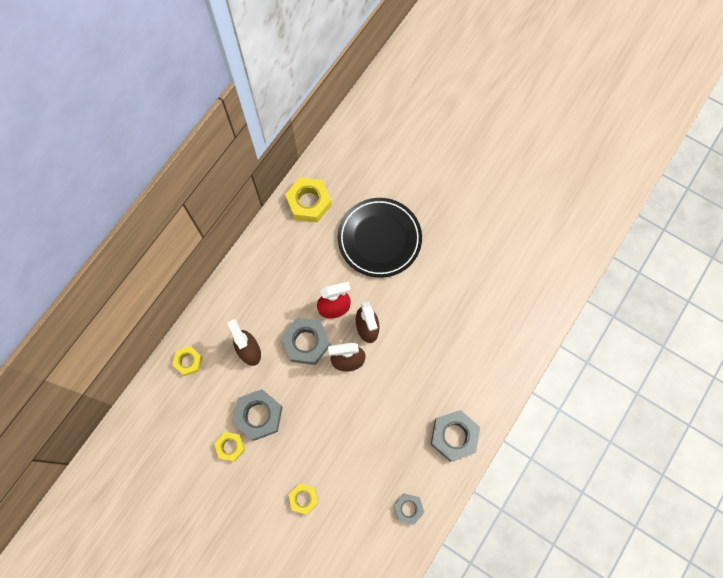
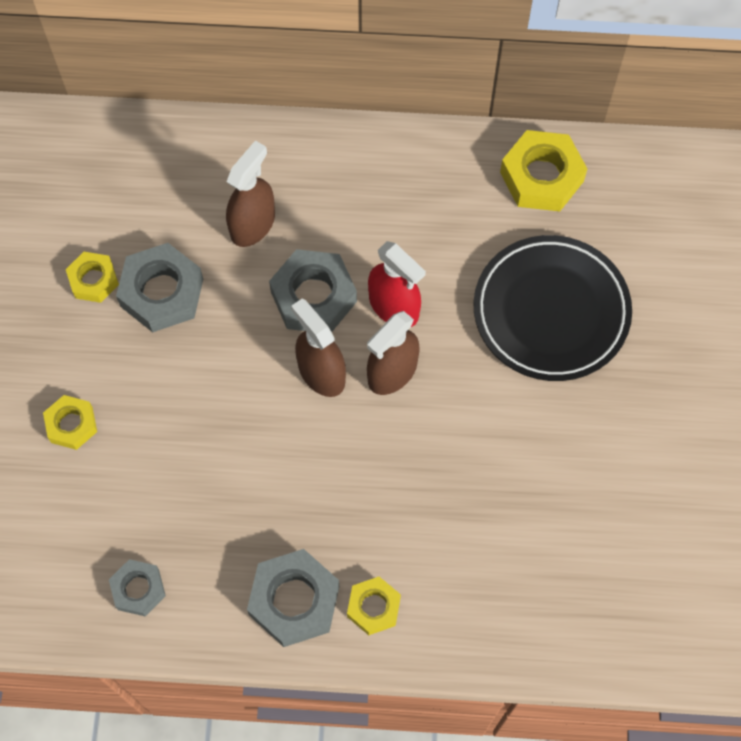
camera: 60 degrees right, 5 degrees down
yellow nut [172,346,203,376] -> yellow nut moved to [347,577,401,635]

